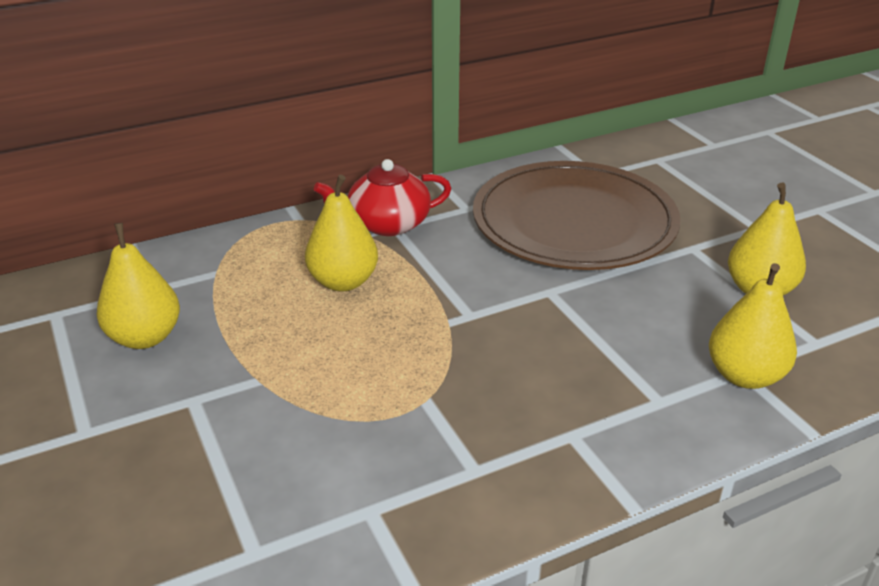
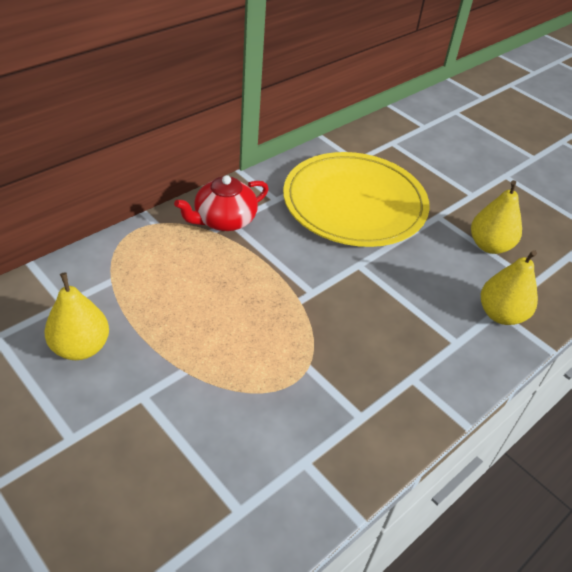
camera: 20 degrees left, 10 degrees up
yellow pear [305,175,378,292] -> none
brown plate [473,161,681,270] -> yellow plate [283,152,430,247]

